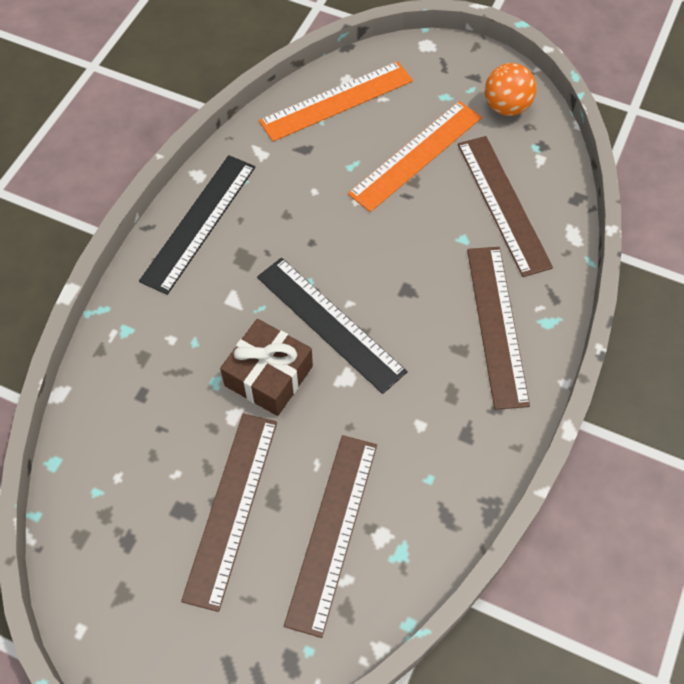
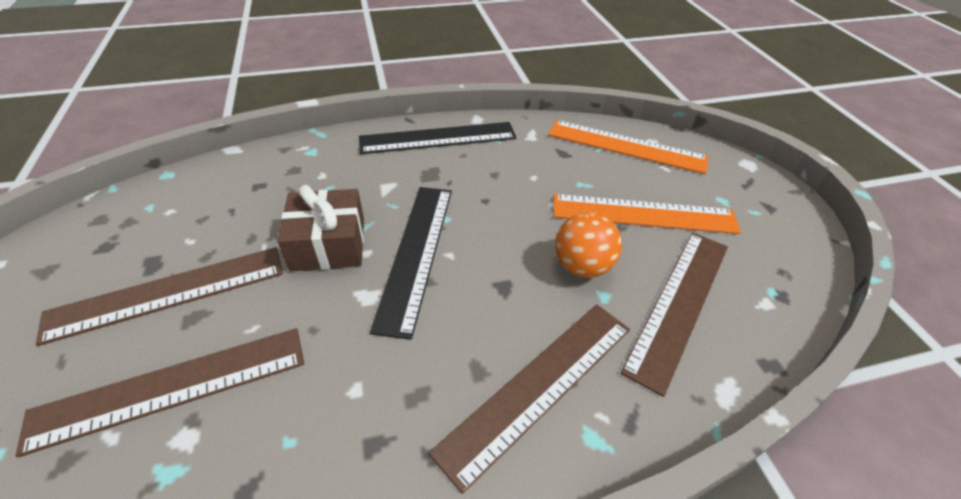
camera: 50 degrees right, 15 degrees down
orange ball [485,63,536,116] -> orange ball moved to [555,212,622,278]

